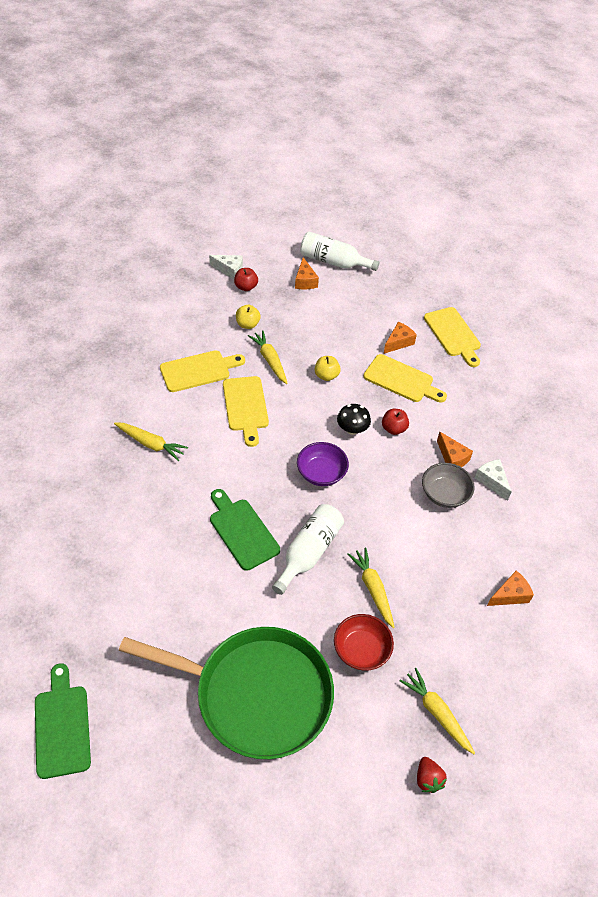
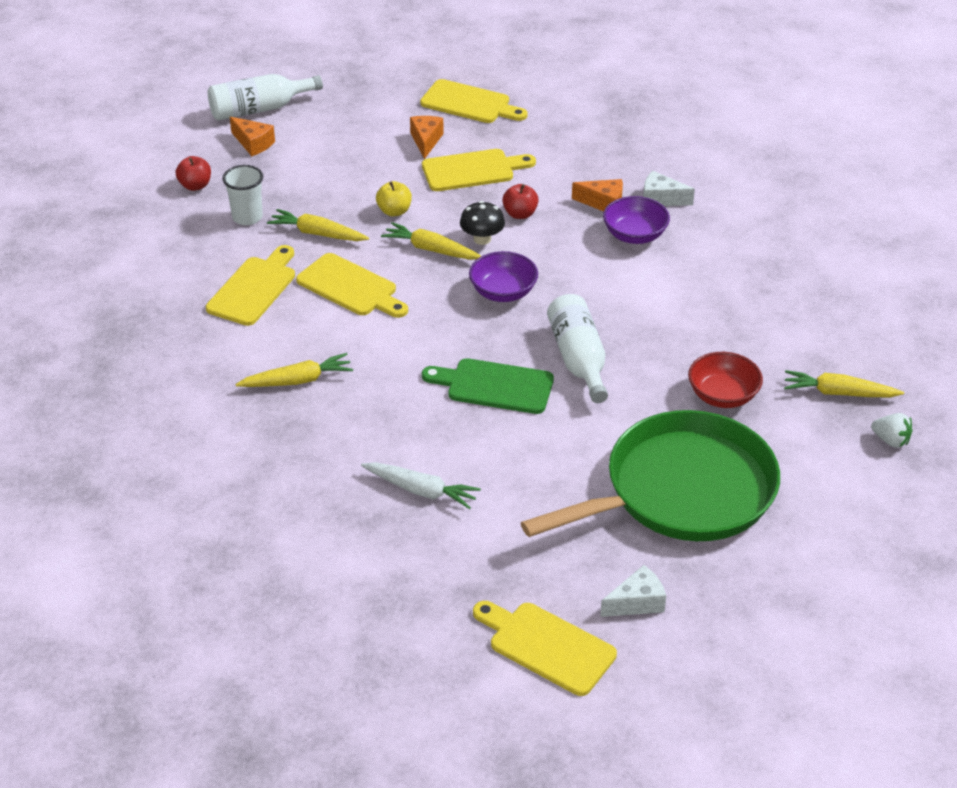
camera: 40 degrees left, 10 degrees down
green cutting board [35,663,91,779] -> yellow cutting board [473,601,617,696]
white cheese [209,255,243,280] -> white cheese moved to [600,565,666,617]
yellow apple [236,305,261,329] -> white cup [223,165,263,225]
yellow carrot [347,547,394,628] -> yellow carrot moved to [381,222,481,260]
red strawberry [417,757,447,793] -> white strawberry [871,413,913,448]
grey bowl [422,463,475,508] -> purple bowl [603,196,670,244]
orange cheese [487,570,534,606] -> none
none -> white carrot [361,462,481,509]

